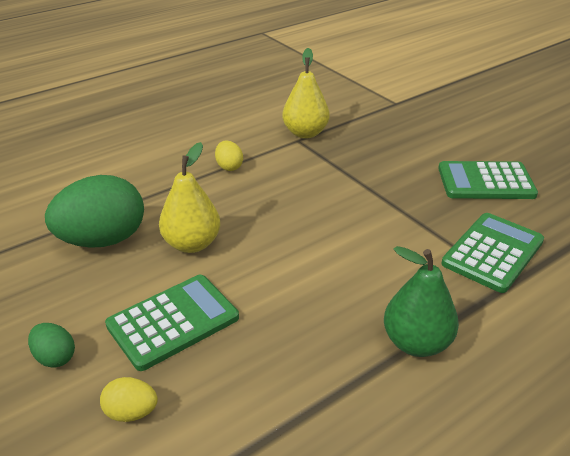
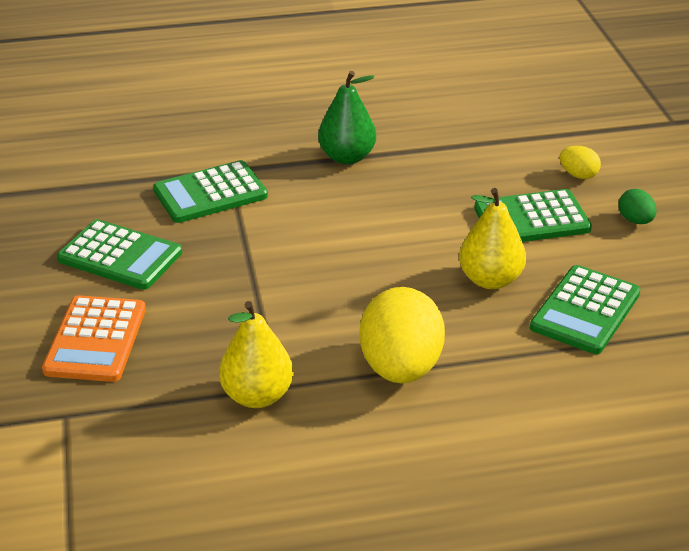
camera: 155 degrees left, 0 degrees up
green egg [45,175,144,248] -> green calculator [530,265,640,354]
yellow egg [215,140,243,171] -> yellow egg [360,287,445,383], size x2.20
none -> orange calculator [42,295,146,382]

